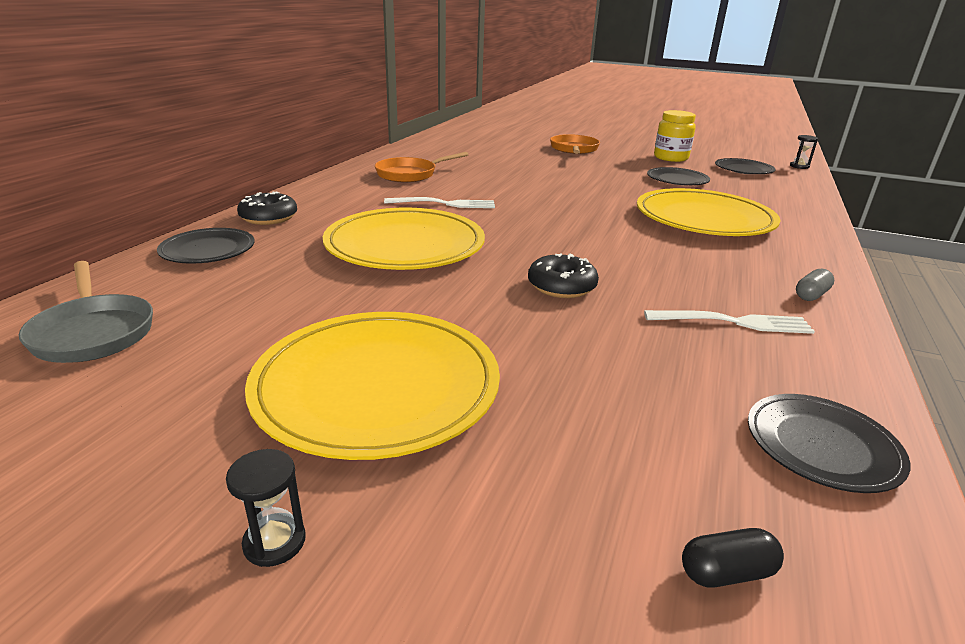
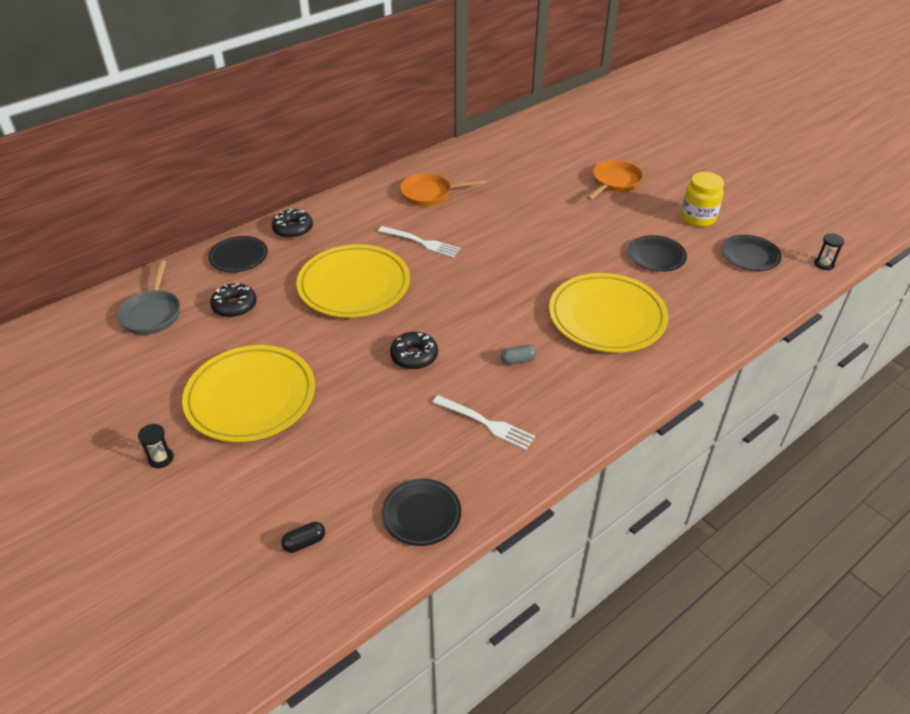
camera: 30 degrees right, 15 degrees up
black capsule [682,528,784,588] -> black capsule turned 45 degrees counterclockwise [281,522,325,553]
grey capsule [796,268,834,301] -> grey capsule moved to [501,345,537,365]
none -> black donut [210,283,257,318]

